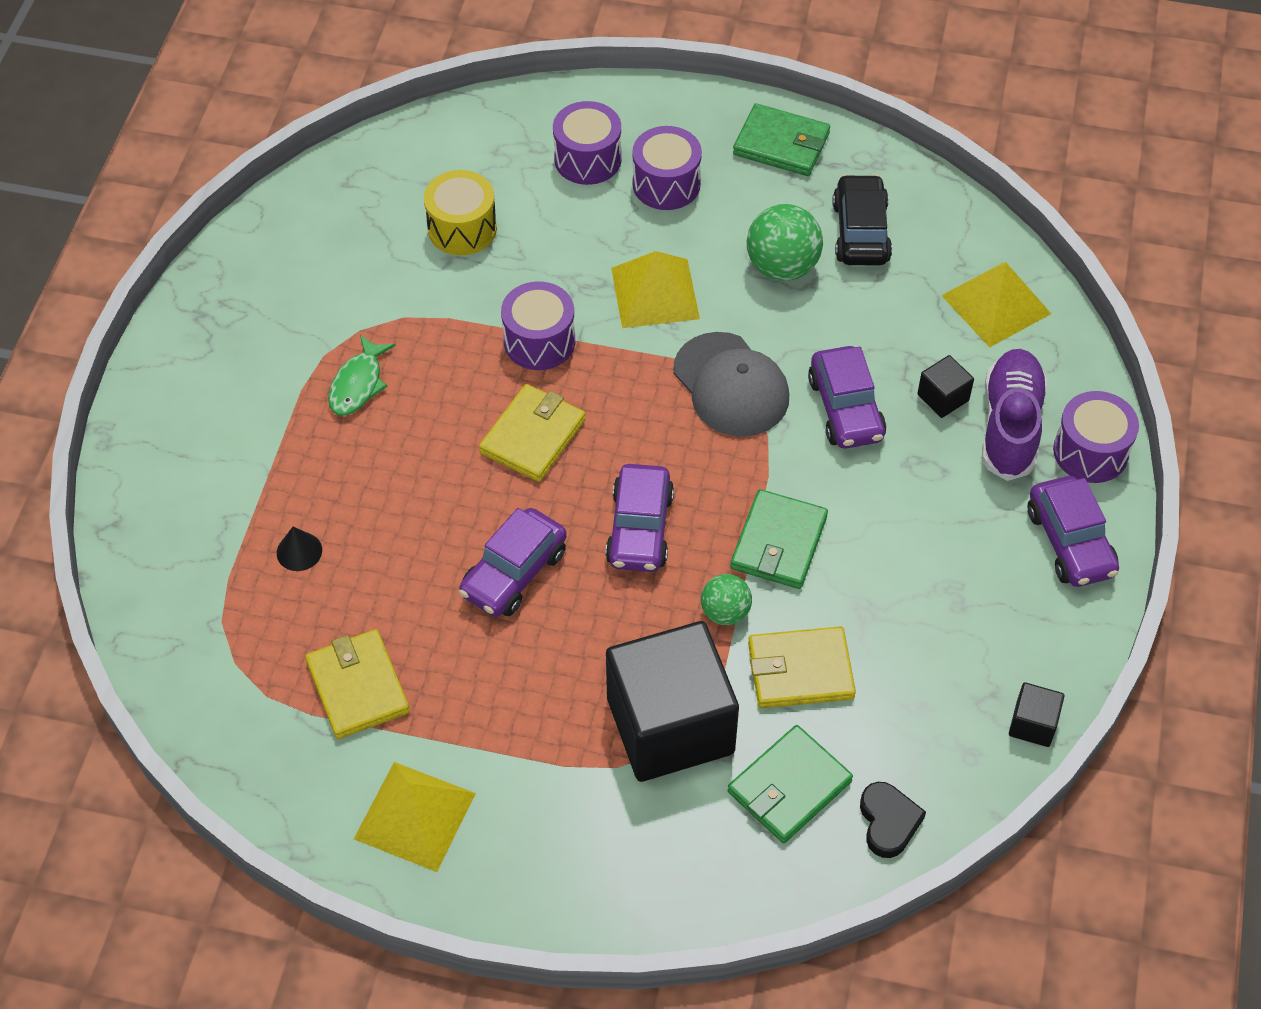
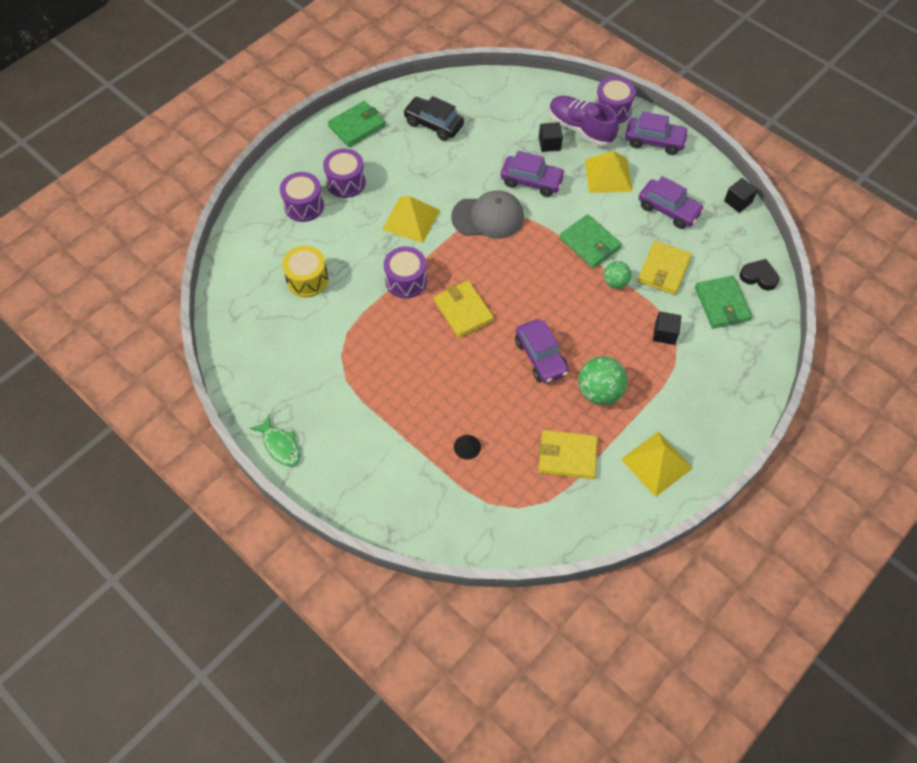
camera: 60 degrees left, 5 degrees up
green fish [328,335,395,416] -> green fish moved to [250,414,300,466]
purple car [605,464,674,572] -> purple car moved to [639,176,705,229]
black cube [606,621,739,782] -> black cube [653,312,681,345], size x0.41
green ball [747,204,823,281] -> green ball moved to [578,356,628,405]
yellow pyramid [941,262,1051,347] -> yellow pyramid moved to [585,151,633,193]

